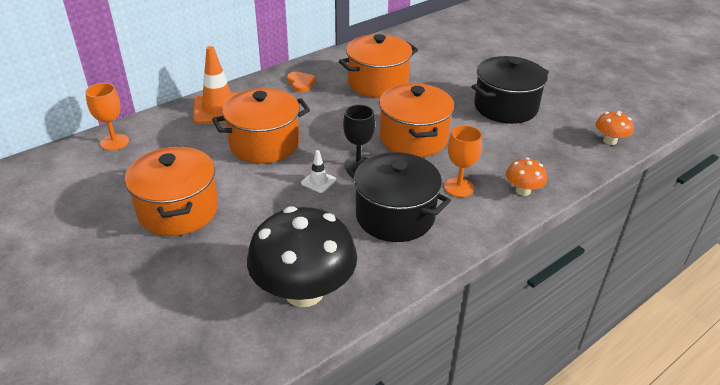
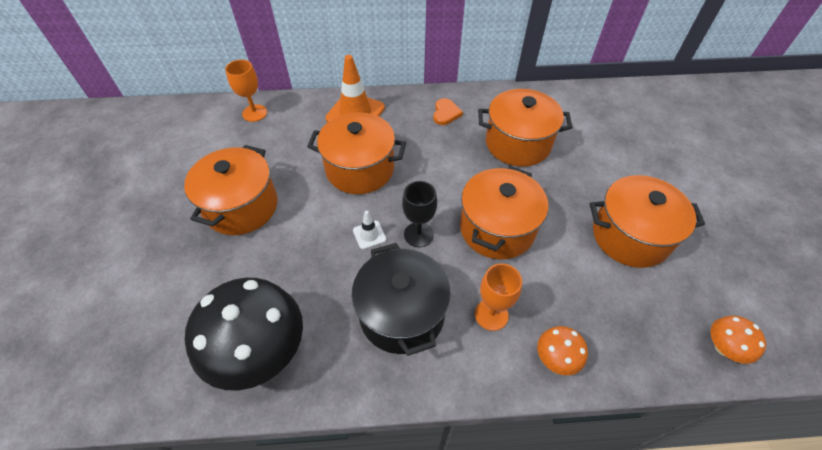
camera: 35 degrees right, 15 degrees up
black pot [471,56,549,124] -> orange pot [590,175,705,268]

